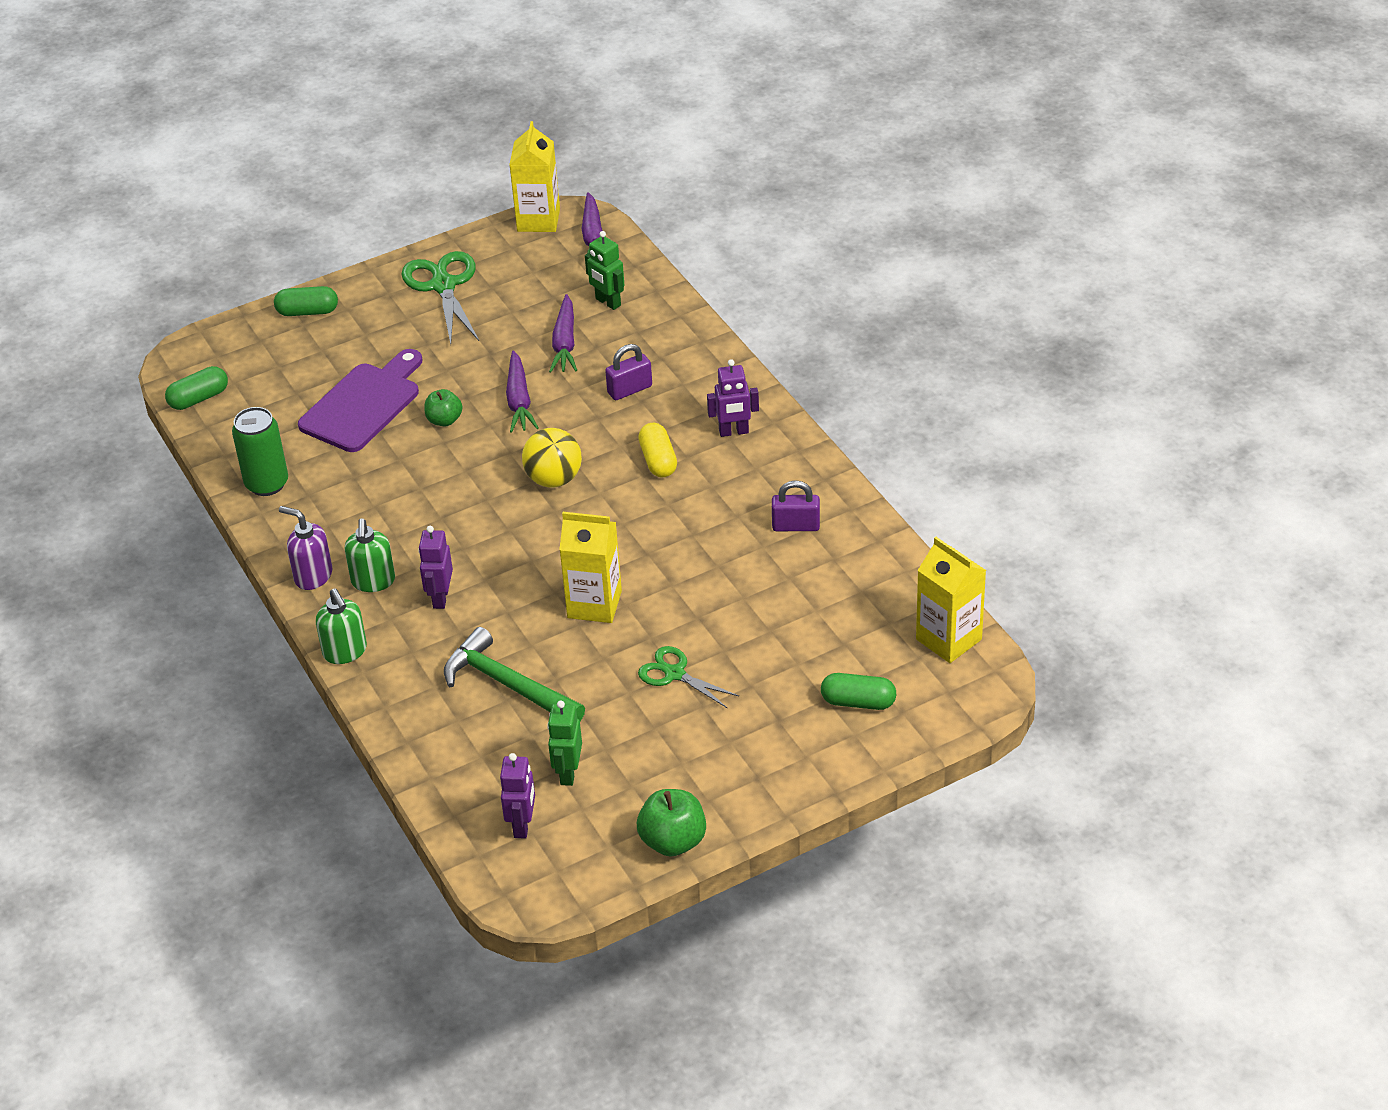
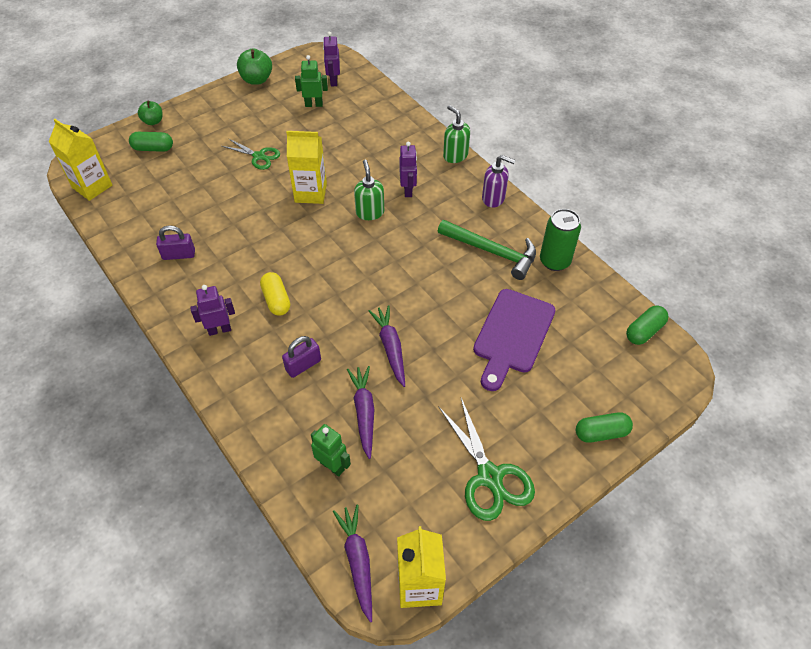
camera: 170 degrees right, 10 degrees up
green soap dispenser [345,518,395,592] -> green soap dispenser moved to [354,160,384,220]
green apple [424,389,463,426] -> green apple moved to [138,101,162,125]
green hammer [444,627,585,721] -> green hammer moved to [438,220,536,280]
yellow ball [522,428,582,488] -> none
green robot [547,701,582,786] -> green robot turned 90 degrees counterclockwise [295,55,328,107]

